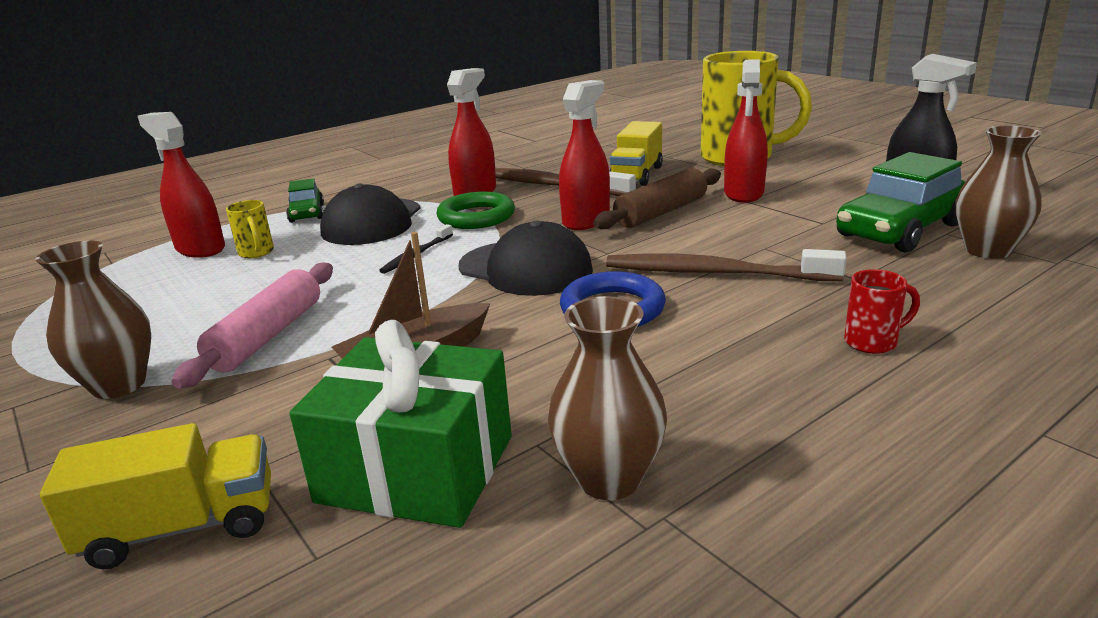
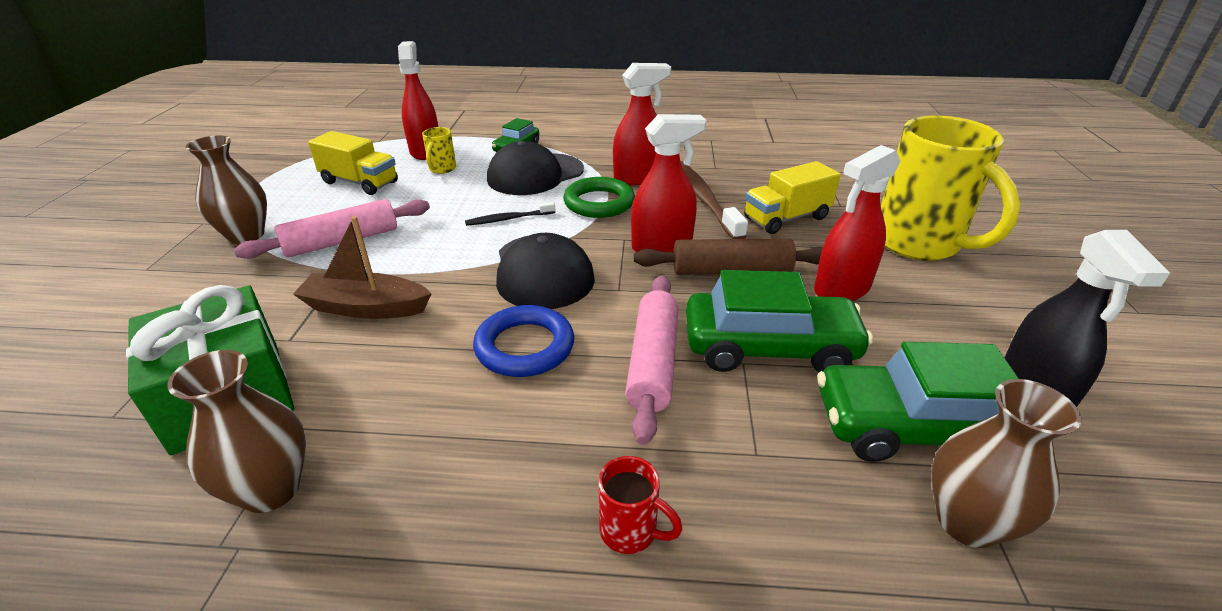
camera: 40 degrees right, 10 degrees up
yellow truck [40,423,271,569] -> yellow truck moved to [308,131,398,195]
brown toothbrush [606,249,847,281] -> pink rolling pin [625,275,679,445]
none -> green car [686,270,873,372]

